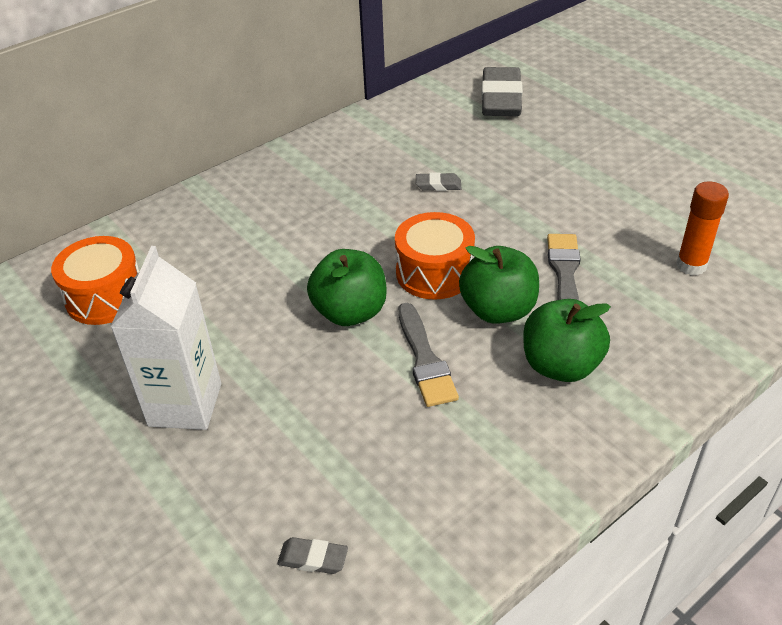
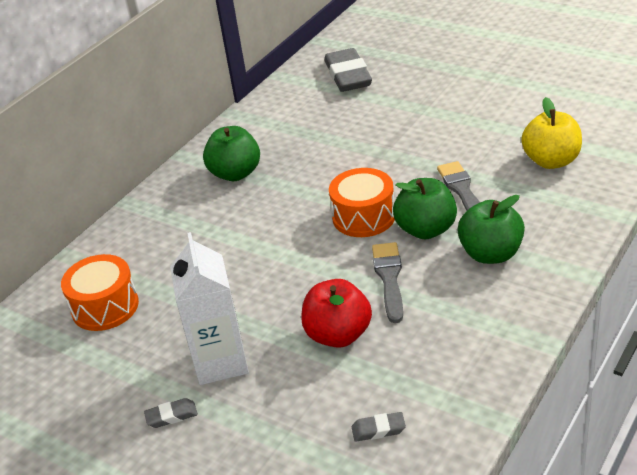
camera: 15 degrees left, 5 degrees down
green apple [307,249,387,326] -> green apple moved to [203,126,260,181]
grey brush [398,303,459,407] -> grey brush turned 150 degrees counterclockwise [372,242,403,323]
grey eraser [416,172,461,191] -> grey eraser moved to [144,398,198,428]
orange glue stick [676,181,729,275] -> yellow apple [521,97,582,169]
none -> red apple [301,279,372,348]

